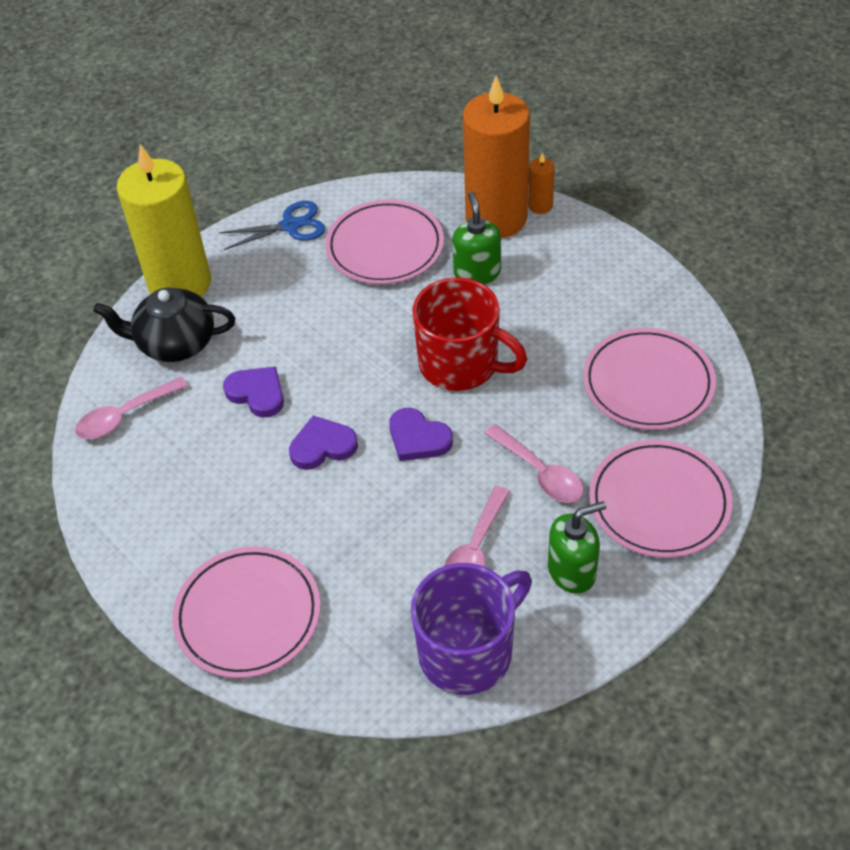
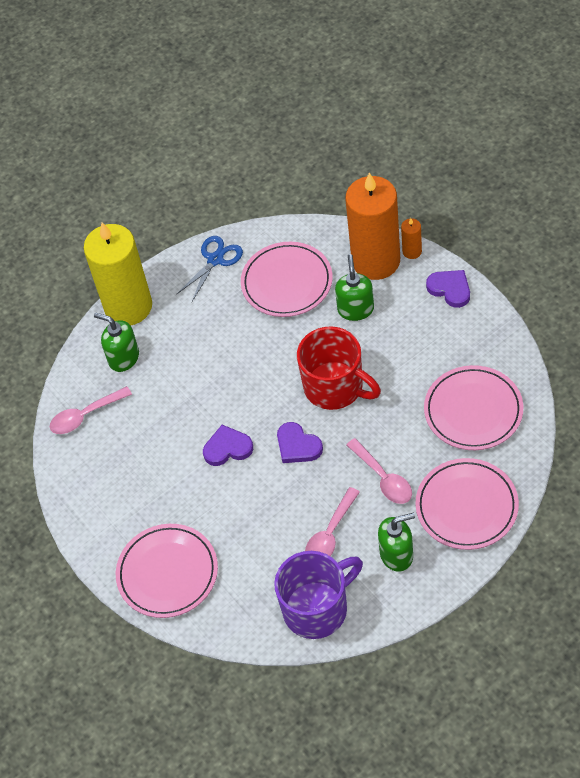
camera: 10 degrees right, 5 degrees up
black teapot [93,287,235,362] -> green soap dispenser [94,313,139,372]
blue scissors [219,201,326,250] -> blue scissors turned 45 degrees counterclockwise [176,236,243,302]
purple heart [223,367,284,417] -> purple heart moved to [426,270,470,308]

